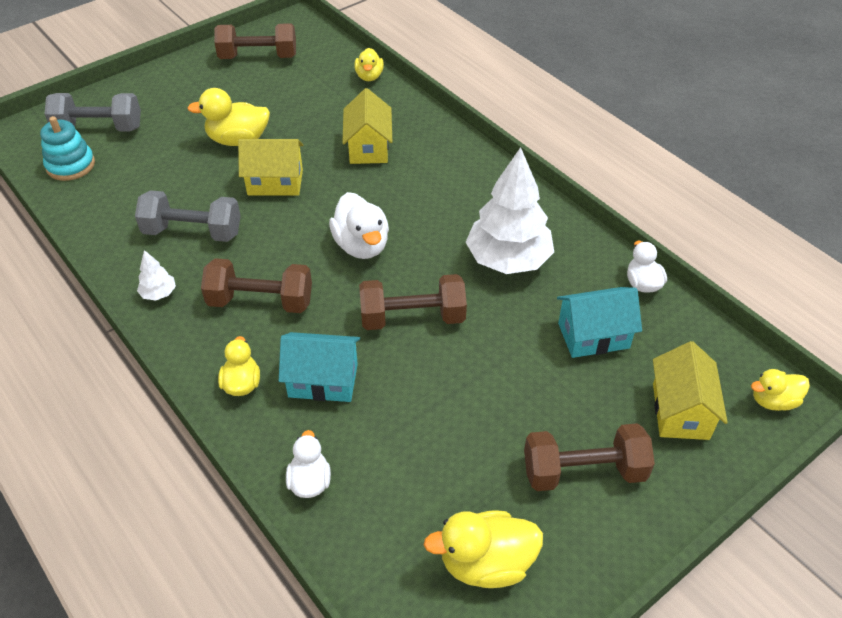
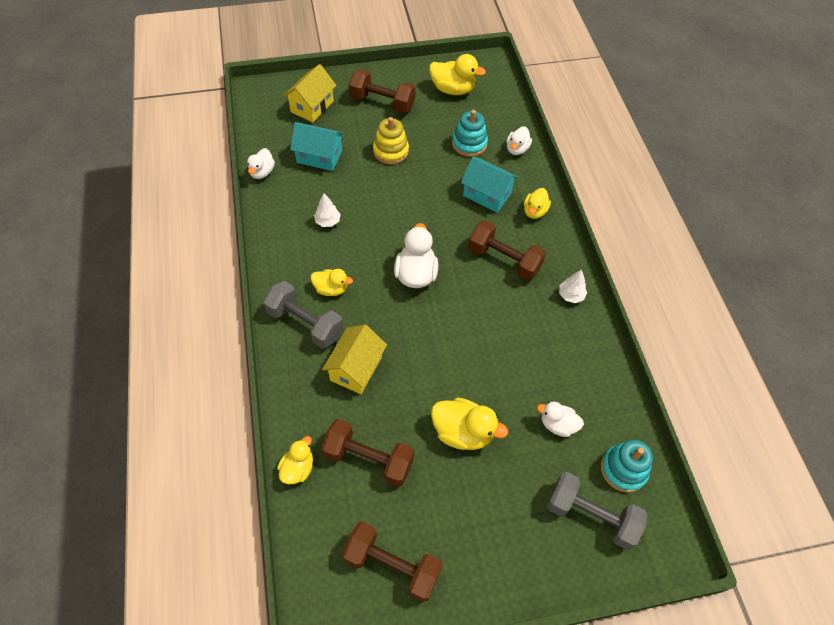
camera: 155 degrees left, 10 degrees up
grey dumbbell [135,190,241,242] -> grey dumbbell moved to [263,281,343,349]
yellow house [238,139,304,196] -> none
brown dumbbell [359,274,467,330] -> brown dumbbell moved to [321,419,414,487]
white tree [465,147,554,274] -> white tree [314,193,341,227], size x0.42
yellow duck [751,369,810,411] -> yellow duck moved to [311,269,353,296]
none -> yellow stacking toy [373,117,409,164]
none -> turquoise stacking toy [452,110,488,157]
none -> white duck [537,402,584,437]

